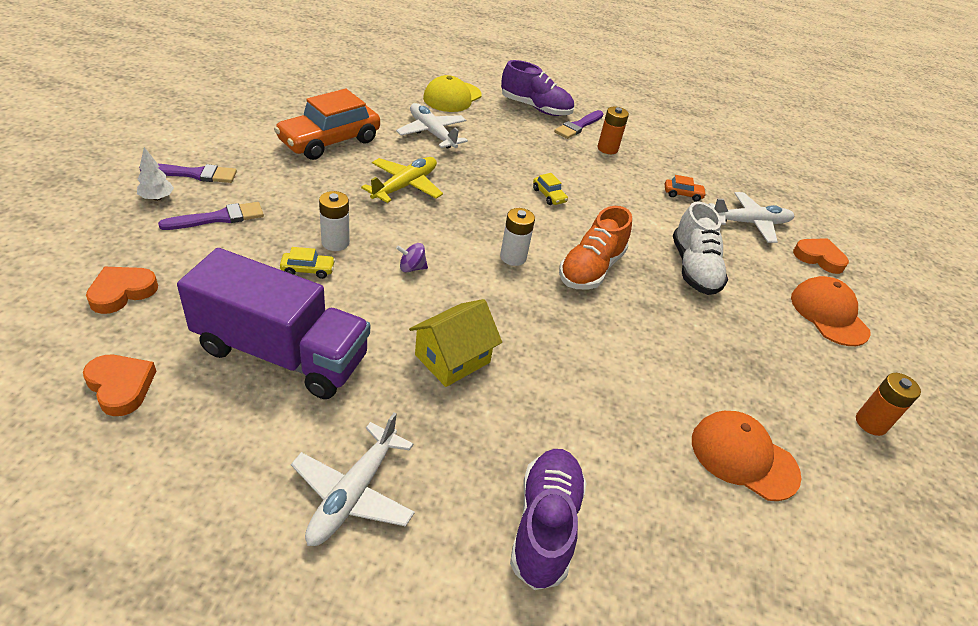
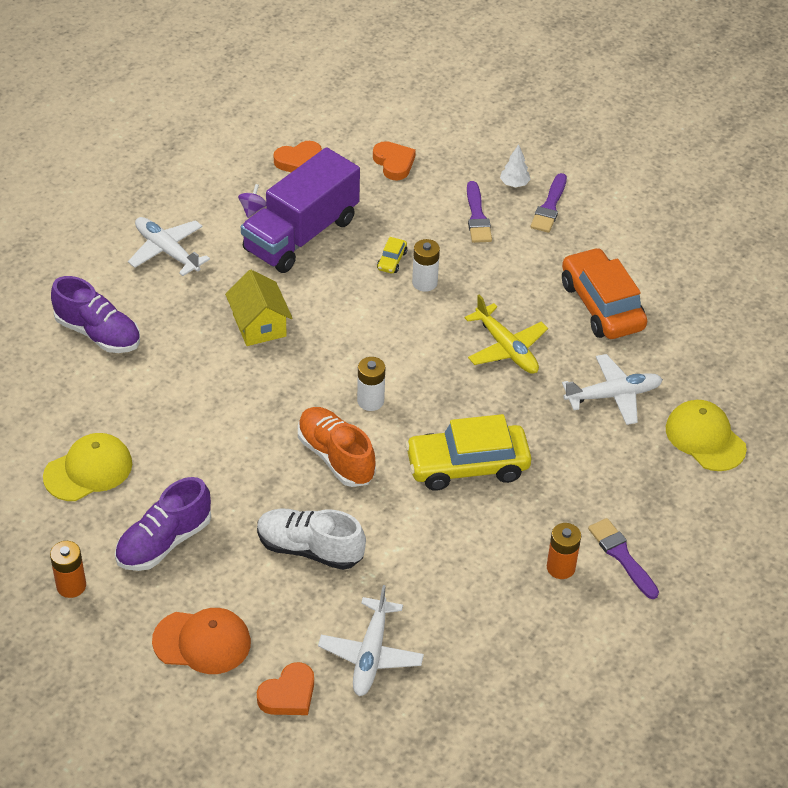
camera: 115 degrees right, 5 degrees up
purple spinning top [396,243,428,272] -> purple spinning top moved to [238,184,266,218]
purple shoe [501,60,574,116] -> purple shoe moved to [115,477,211,571]
yellow car [533,173,568,205] -> yellow car [405,414,532,491], size x2.45
orange car [665,175,706,202] -> none
orange cap [692,411,801,501] -> yellow cap [43,433,132,501]

